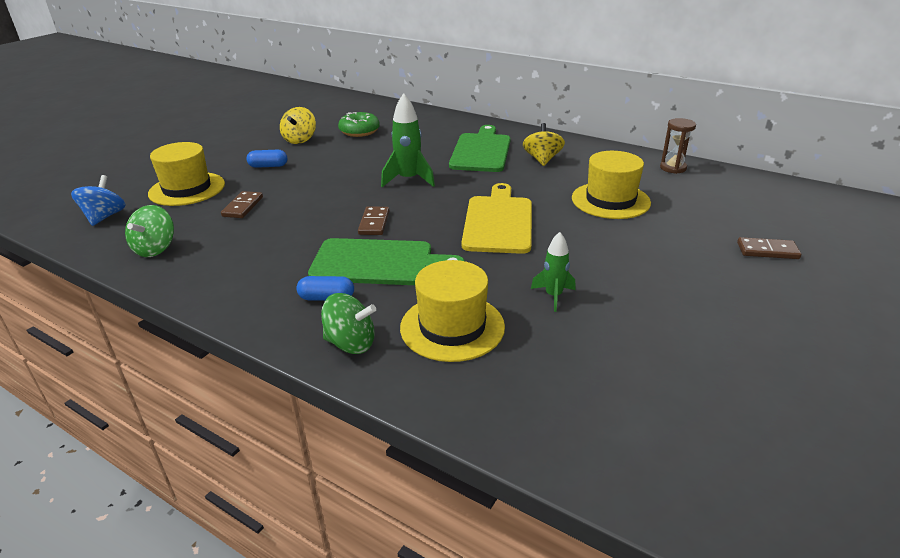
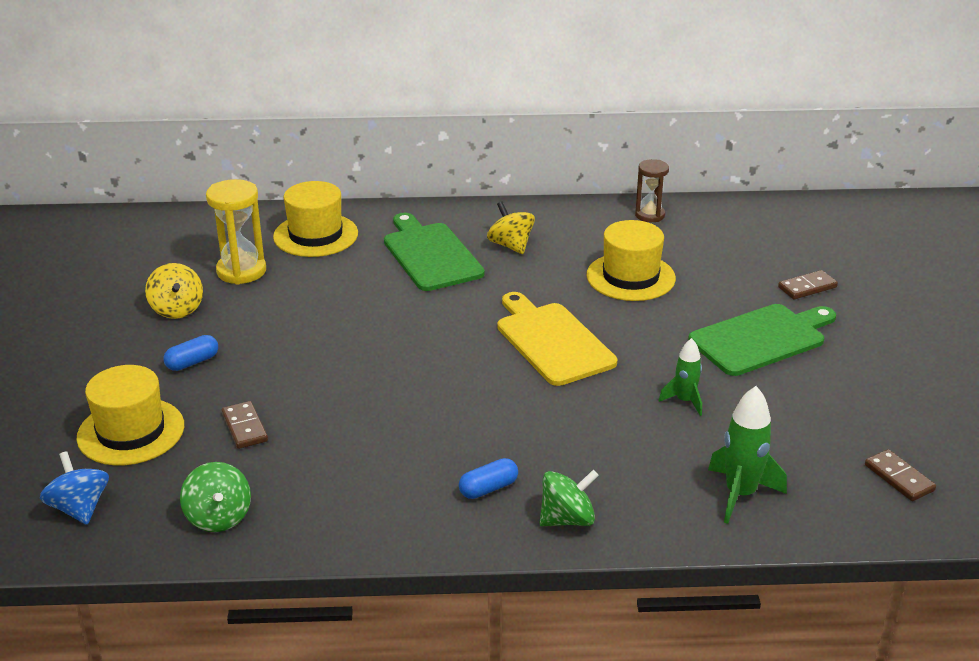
camera: 35 degrees left, 0 degrees up
green cutting board [308,238,465,285] -> green cutting board moved to [688,304,836,376]
green donut [338,112,380,137] -> yellow hourglass [206,179,266,285]
brown domino [358,206,389,235] -> brown domino moved to [865,449,936,501]
green rocket [381,93,435,187] -> green rocket moved to [708,386,787,524]
yellow hat [400,260,505,362] -> yellow hat moved to [273,181,358,257]

